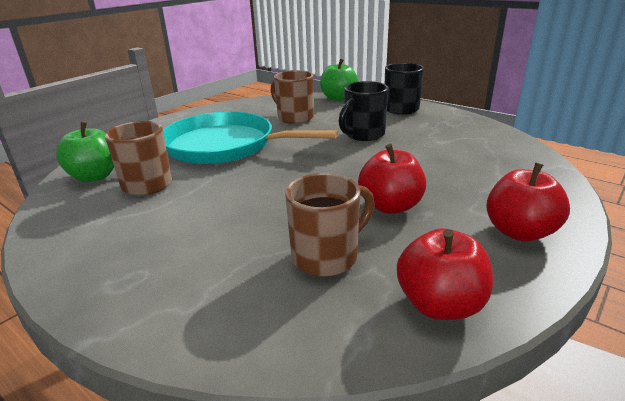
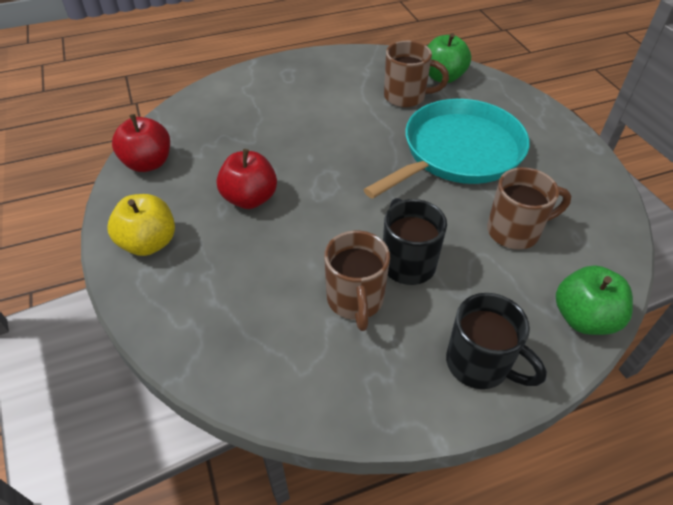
camera: 120 degrees right, 20 degrees up
brown mug [285,173,375,277] -> brown mug moved to [324,230,390,331]
red apple [486,162,570,242] -> yellow apple [108,194,175,256]

